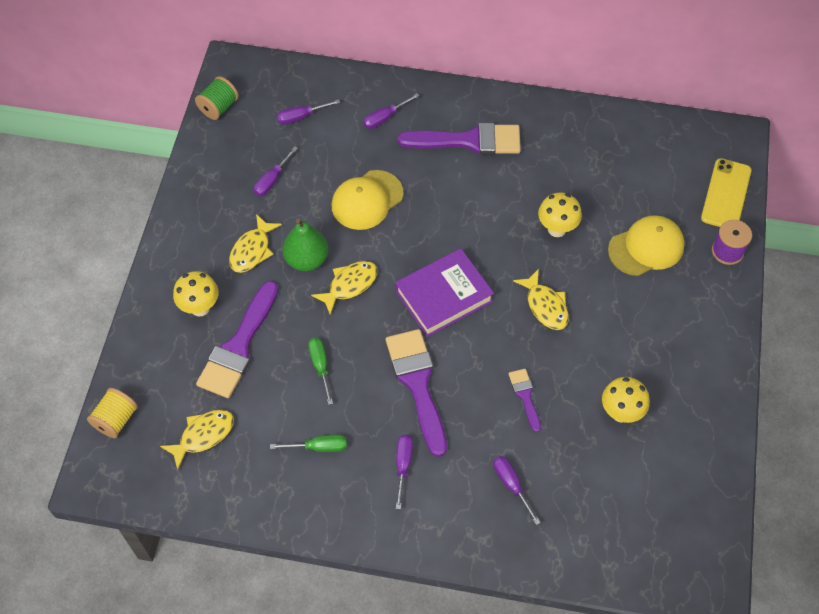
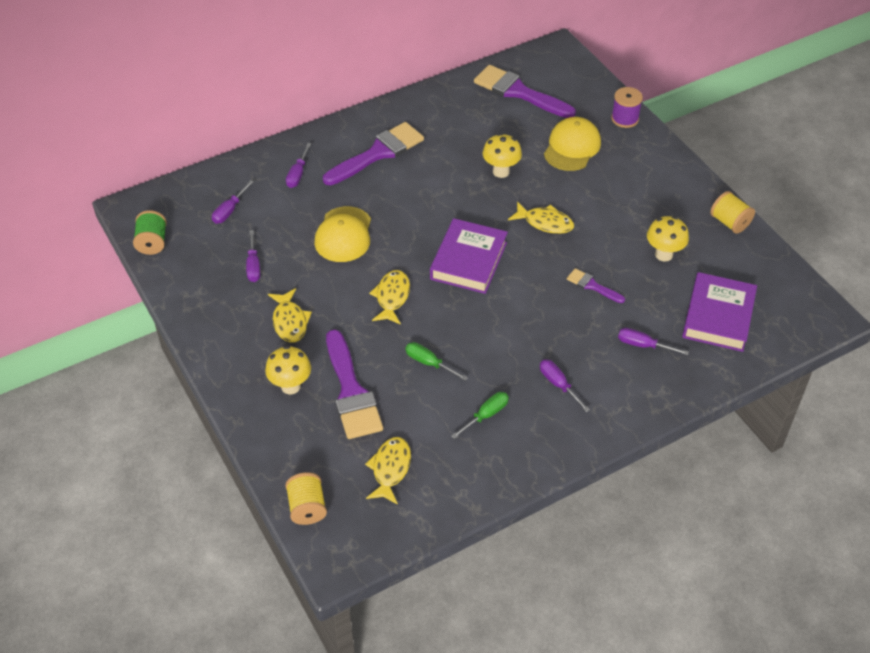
camera: 40 degrees left, 10 degrees down
green pear [282,219,328,271] -> none
purple brush [386,329,447,457] -> purple brush moved to [474,65,576,118]
yellow phone [701,158,751,227] -> none
none -> purple book [682,272,757,352]
none -> yellow spool [710,191,755,234]

